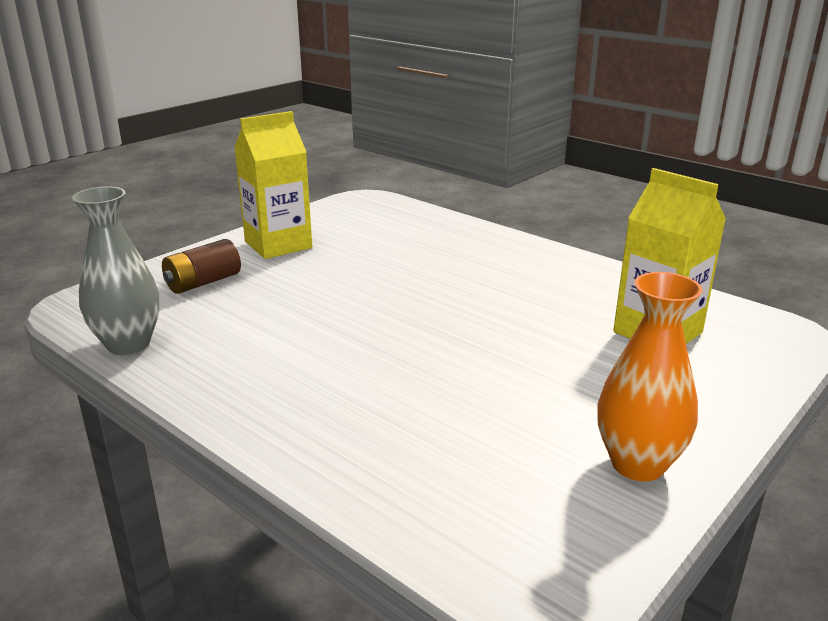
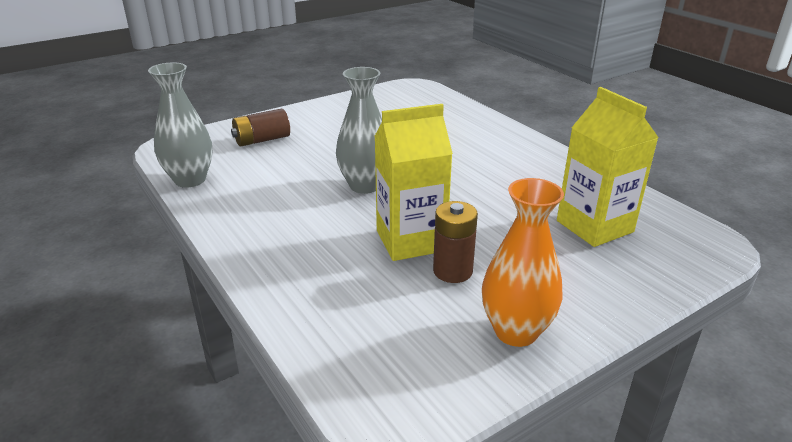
camera: 15 degrees right, 5 degrees up
yellow carton [234,111,312,259] -> yellow carton moved to [374,104,453,261]
none -> grey vase [336,67,382,194]
none -> brown battery [433,201,478,283]

